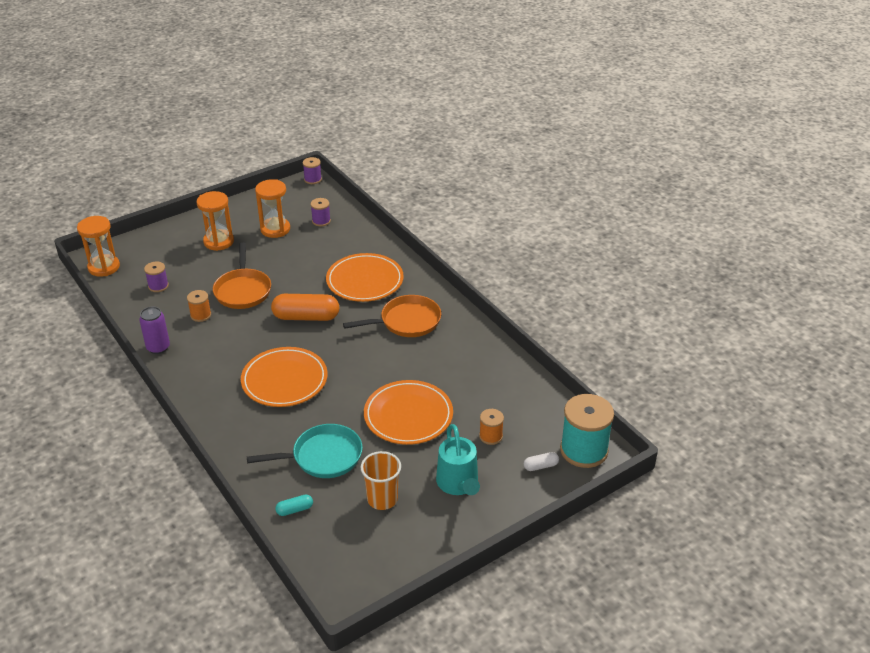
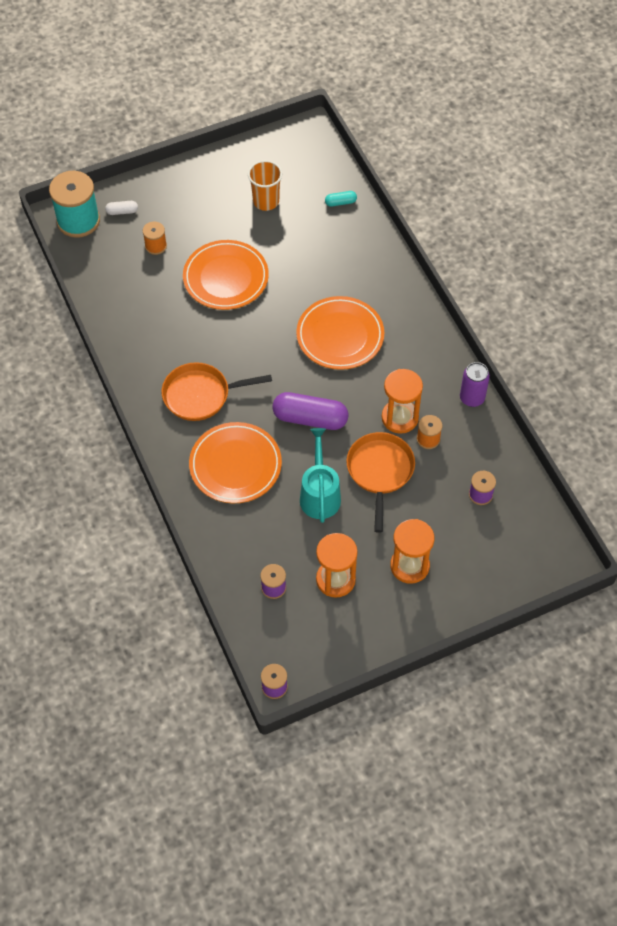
camera: 170 degrees left, 20 degrees up
orange hourglass [77,216,120,277] -> orange hourglass moved to [382,369,423,434]
turquoise pan [247,424,363,478] -> none
orange capsule [271,294,339,321] -> purple capsule [272,392,348,430]
turquoise watering can [436,424,480,495] -> turquoise watering can moved to [300,428,341,523]

